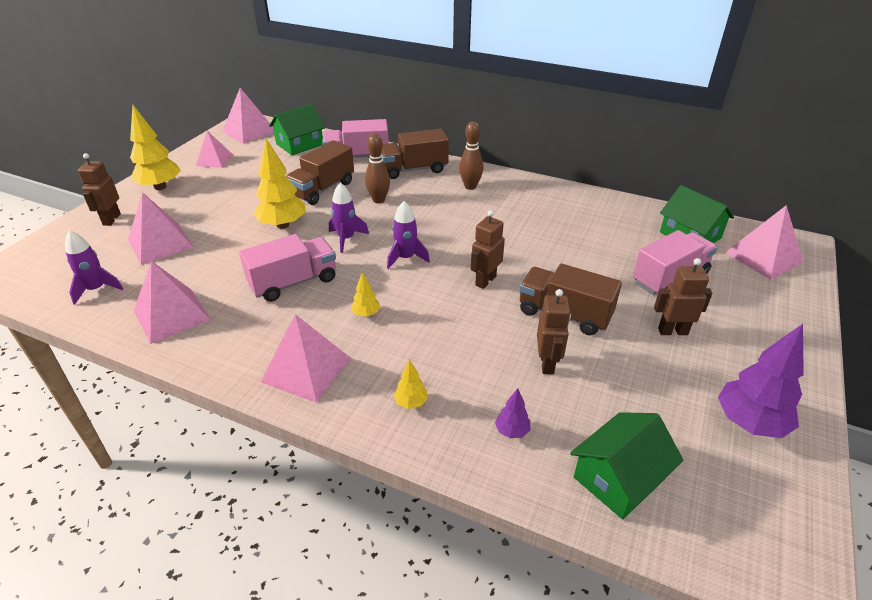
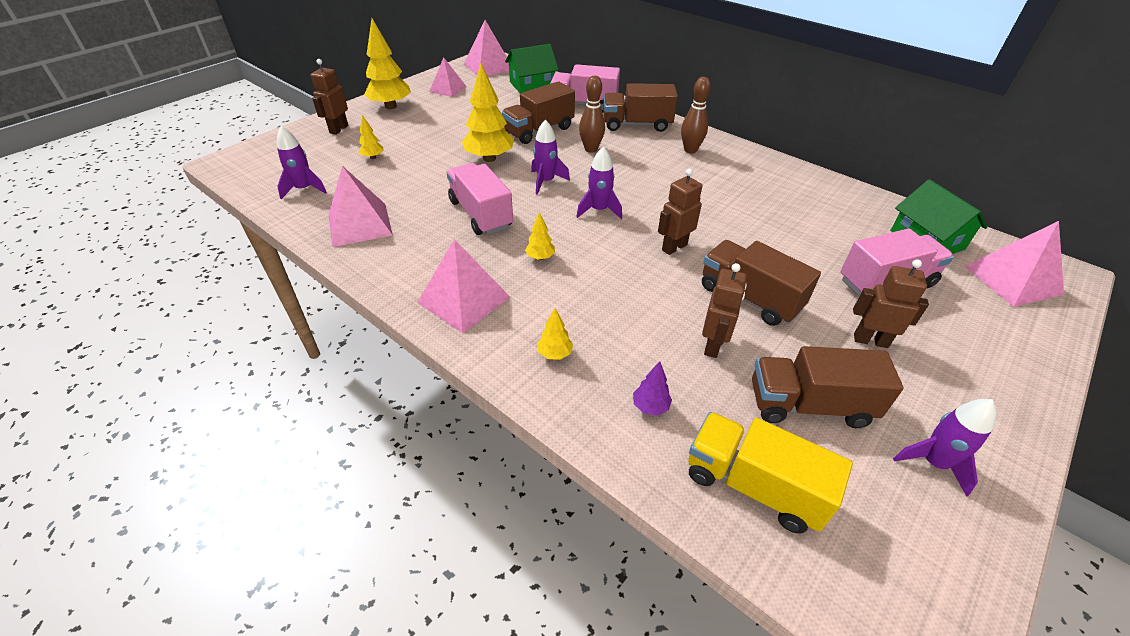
camera: 15 degrees right, 5 degrees up
pink pyramid [128,192,194,265] -> yellow tree [358,115,384,159]
pink truck [239,234,336,302] -> pink truck turned 105 degrees counterclockwise [447,163,513,235]
green house [570,412,684,519] -> yellow truck [688,412,853,534]
purple tree [718,324,804,438] -> purple rocket [893,399,997,497]
none -> brown truck [752,346,904,428]

